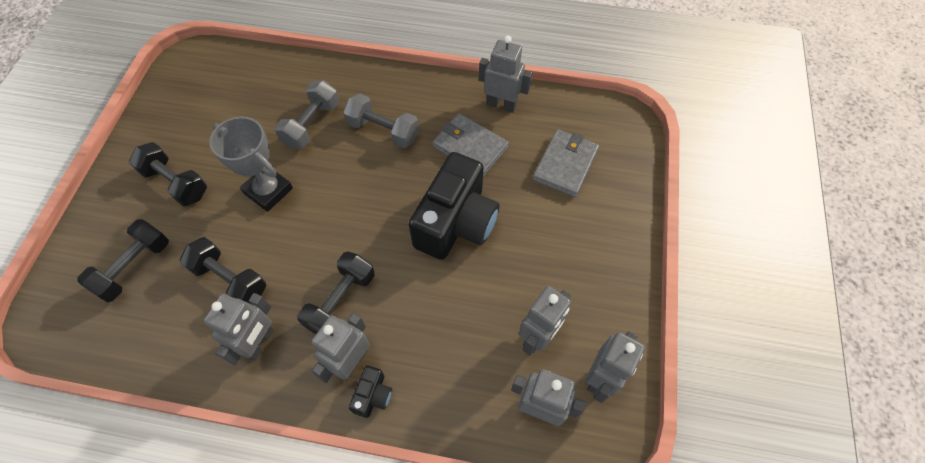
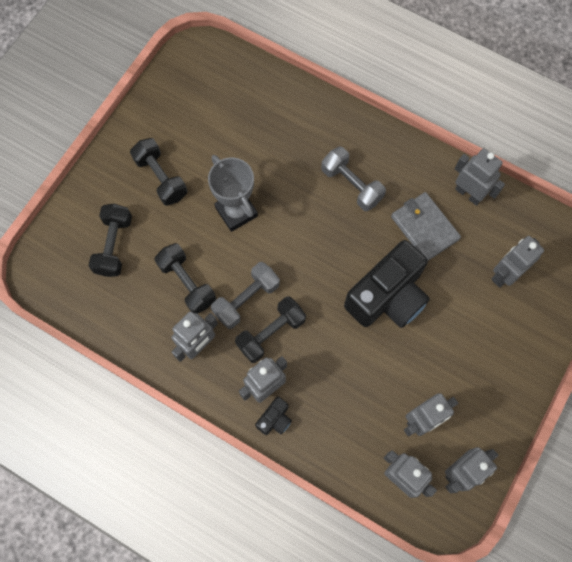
camera: 20 degrees right, 10 degrees up
black dumbbell [77,219,169,302] -> black dumbbell turned 45 degrees counterclockwise [88,204,132,277]
grey dumbbell [275,80,339,149] -> grey dumbbell moved to [211,262,280,329]
grey wallet [533,129,599,197] -> grey robot [492,236,544,288]

